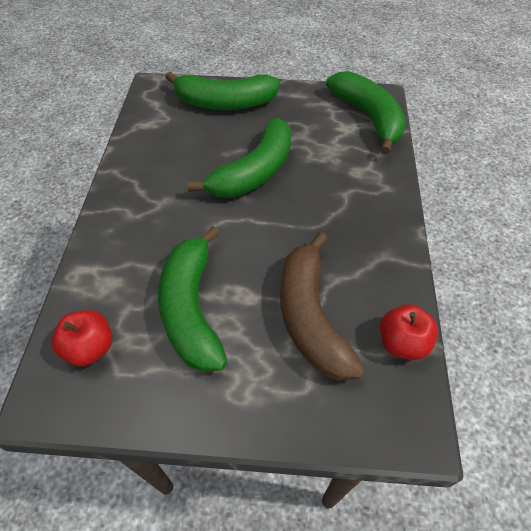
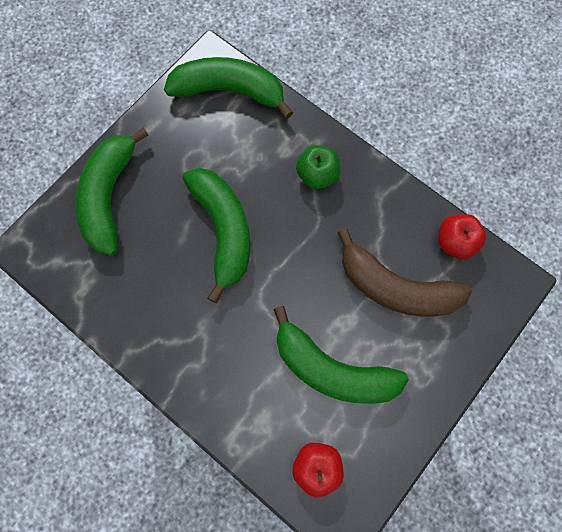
camera: 55 degrees left, 20 degrees up
green banana [165,72,280,110] -> green banana turned 150 degrees clockwise [76,128,148,256]
none -> green apple [296,145,340,189]

